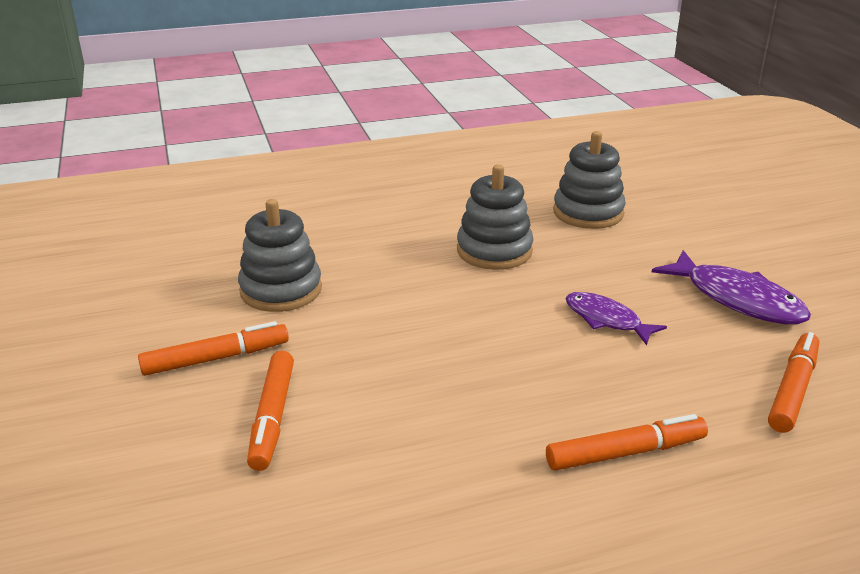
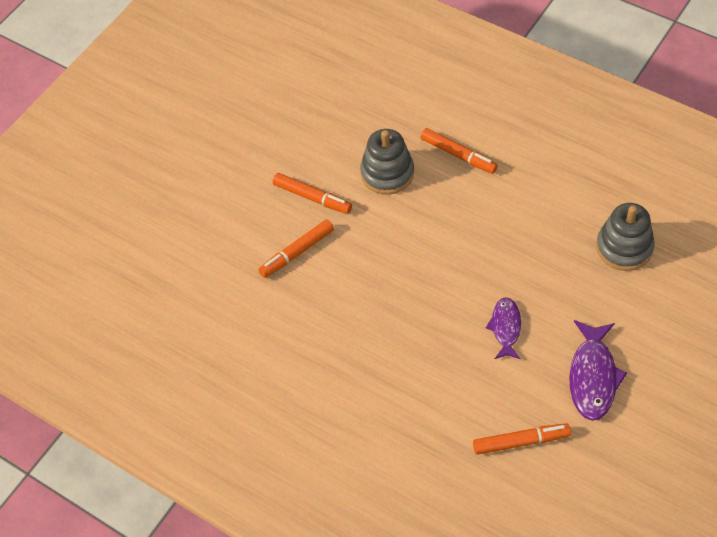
camera: 55 degrees right, 25 degrees up
grey stacking toy [457,164,534,270] -> none
orange marker [546,414,708,471] -> orange marker moved to [421,128,498,174]

